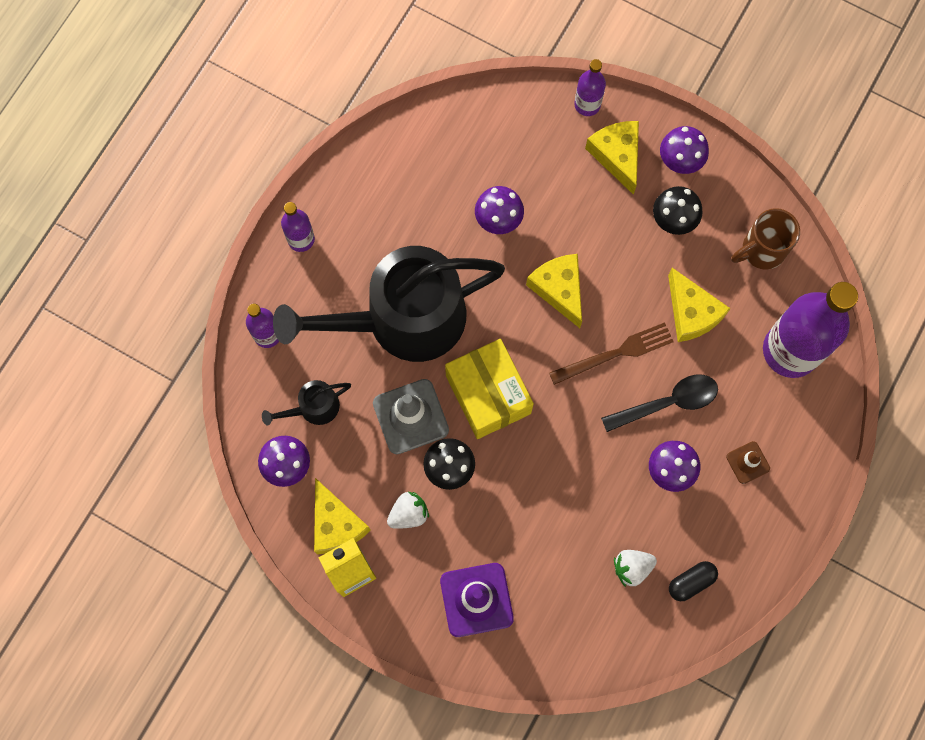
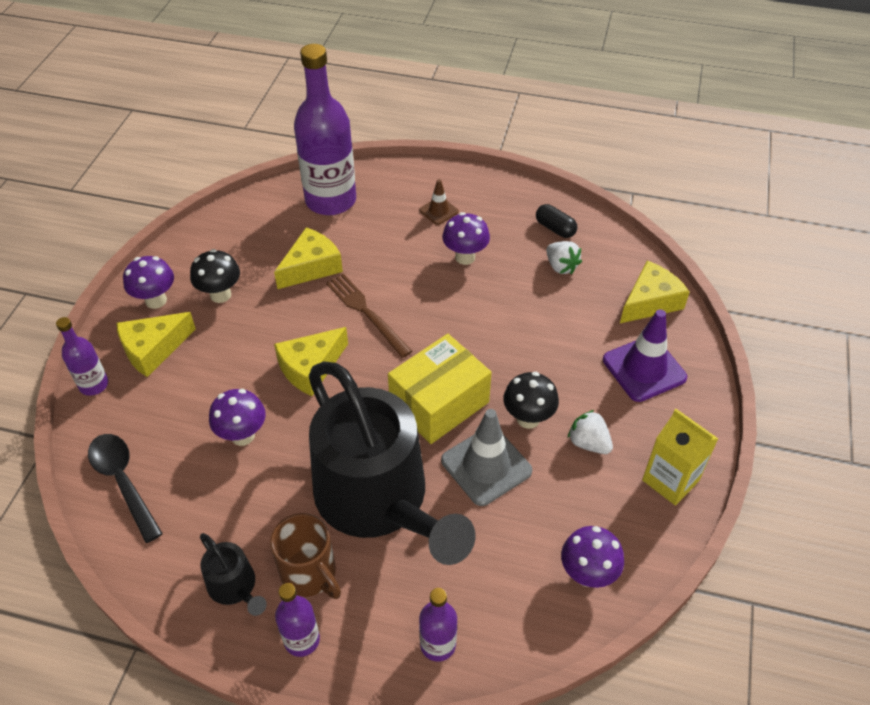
camera: 105 degrees left, 25 degrees down
black watering can [262,380,351,426] -> black watering can moved to [200,533,267,616]
yellow cheese [314,478,371,554] -> yellow cheese moved to [620,261,690,323]
black spoon [601,375,718,432] -> black spoon moved to [88,434,163,543]
brown mug [731,208,800,270] -> brown mug moved to [270,513,341,599]

